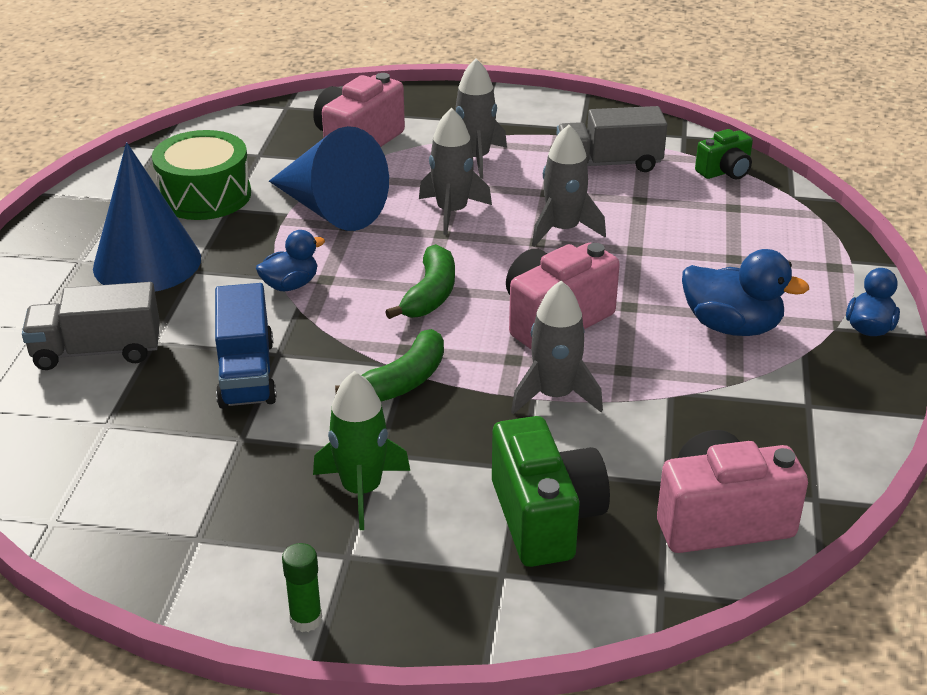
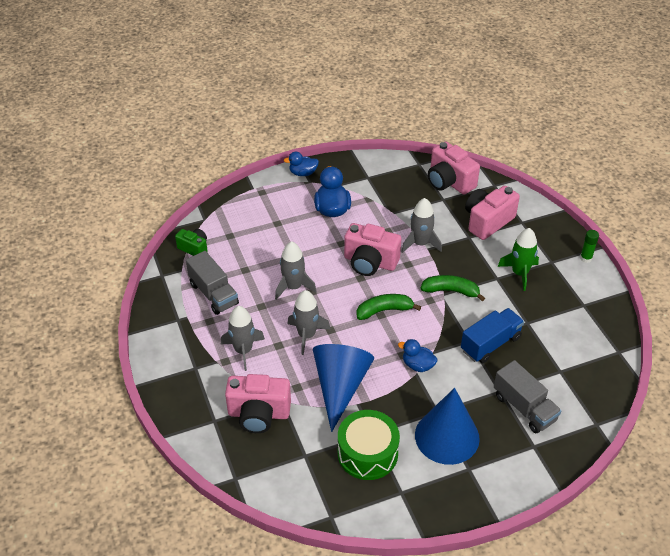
camera: 120 degrees left, 10 degrees up
green camera [492,416,610,567] -> pink camera [465,186,520,240]

